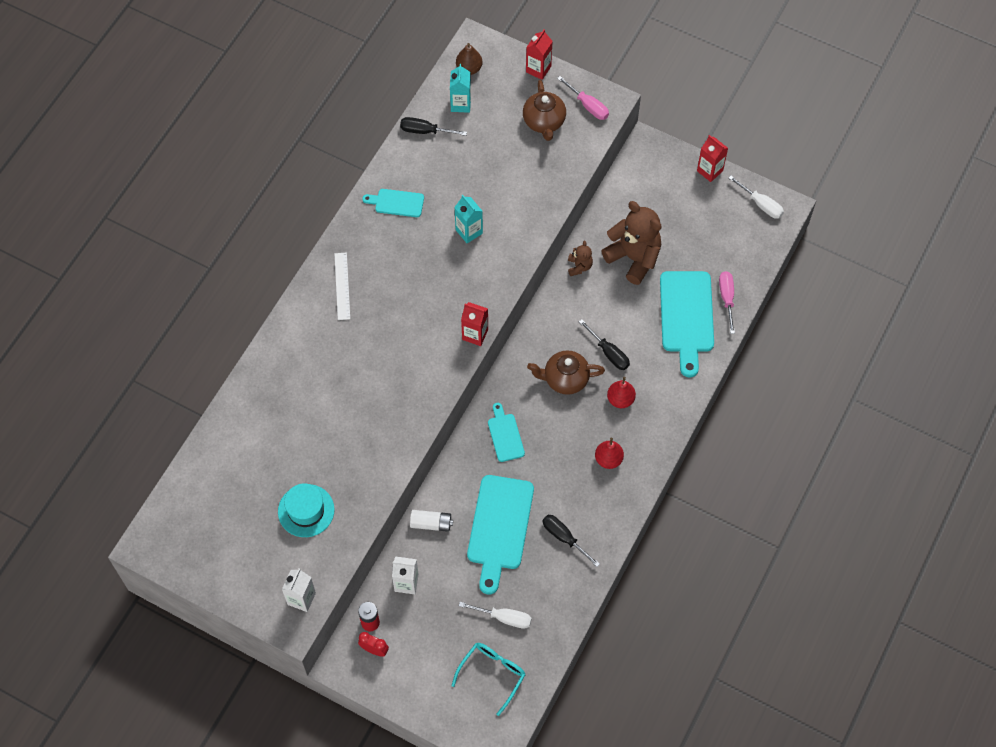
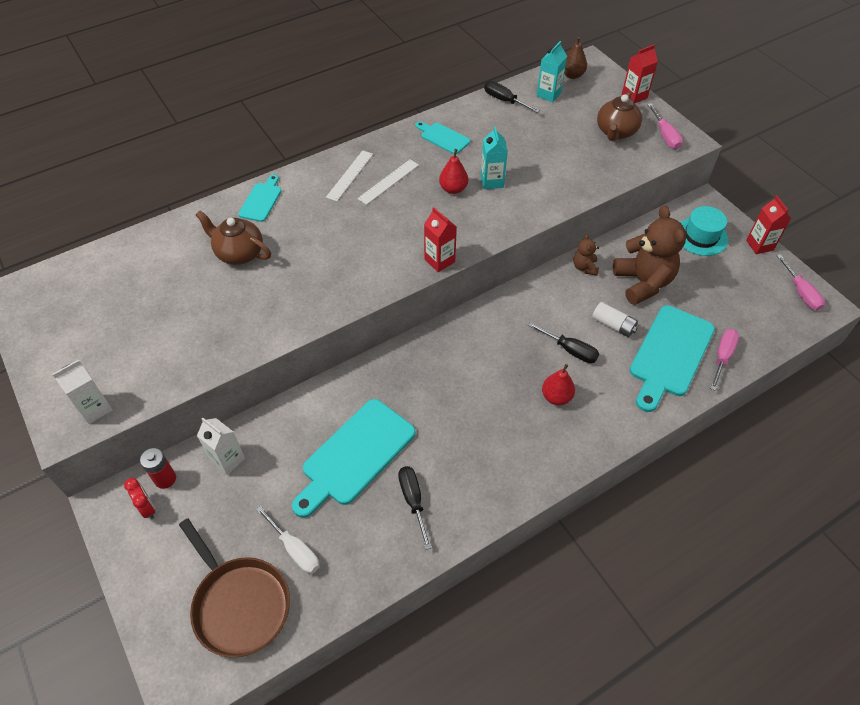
camera: 30 degrees right, 10 degrees down
turquoise hat [278,483,335,537] -> turquoise hat moved to [680,206,728,256]
white battery [410,510,453,532] -> white battery moved to [592,302,638,337]
turquoise glasses [451,643,526,716] -> brown pan [179,519,290,658]
turquoise cutting board [488,403,525,462] -> turquoise cutting board moved to [238,175,282,222]
brown teapot [527,350,605,395] -> brown teapot moved to [196,211,271,265]
brown teddy bear [568,241,593,276] -> brown teddy bear turned 150 degrees clockwise [573,233,599,276]
black screwdriver [579,319,630,370] -> black screwdriver turned 45 degrees counterclockwise [528,322,599,363]
red pear [595,438,624,469] -> red pear moved to [439,149,468,194]
white screwdriver [728,176,784,219] -> pink screwdriver [777,254,825,311]
none -> white ruler [357,160,419,205]

